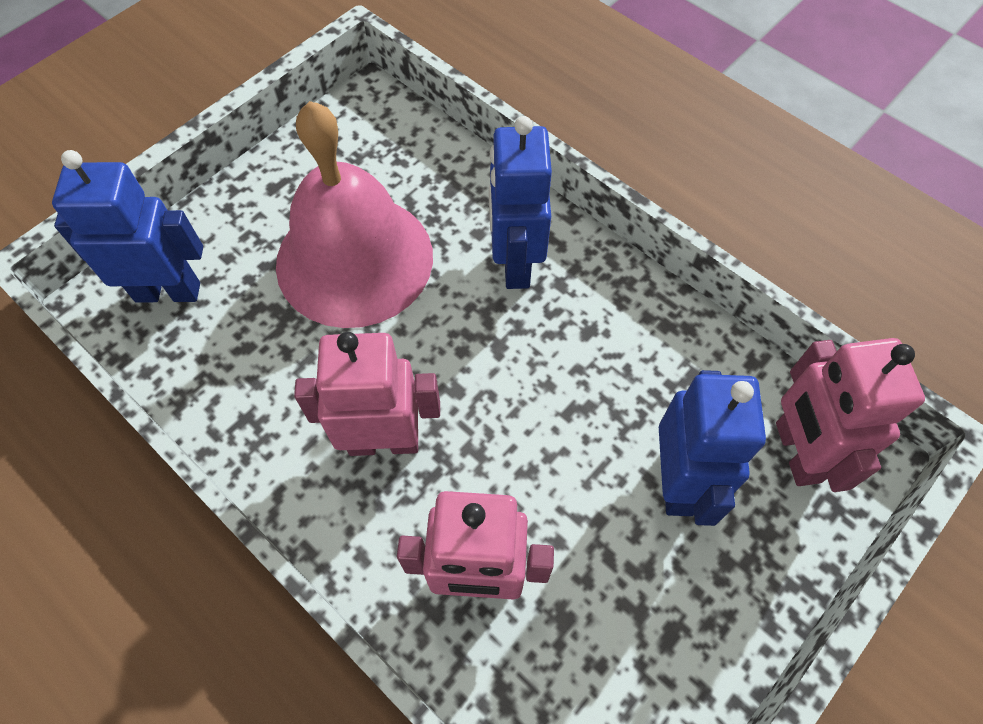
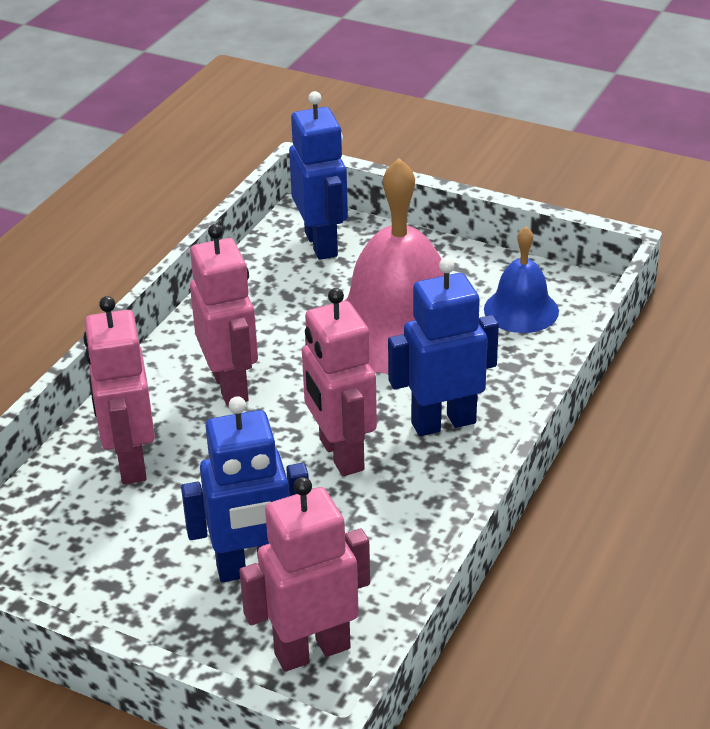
camera: 75 degrees right, 25 degrees down
none -> pink robot [302,288,377,476]
none -> blue bell [484,227,559,333]

